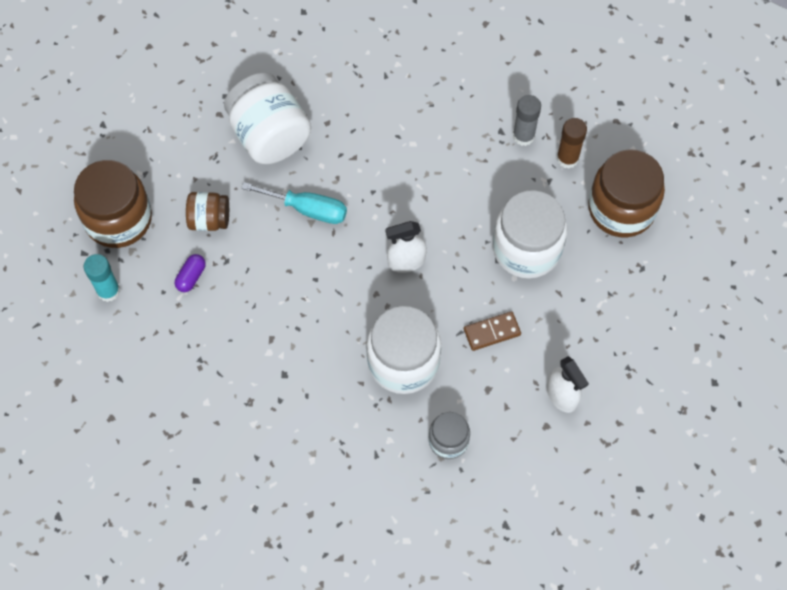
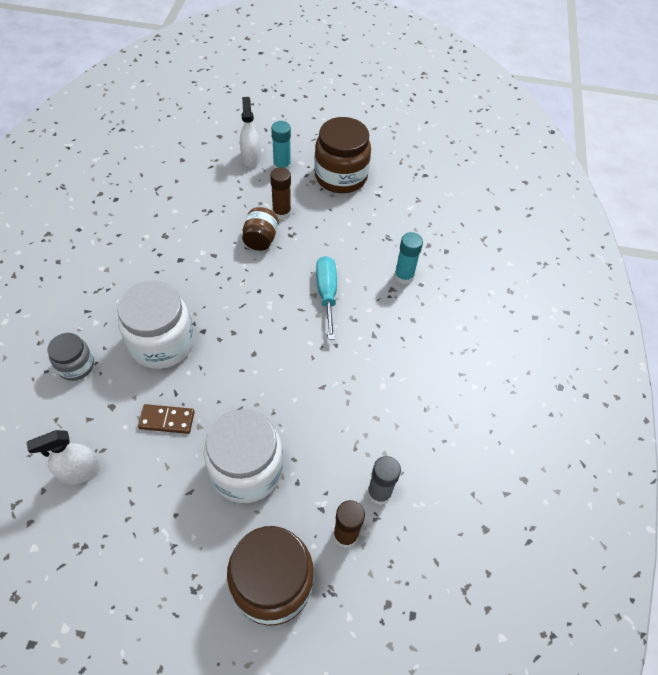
camera: 95 degrees right, 10 degrees down
purple capsule [175,254,206,292] -> brown glue stick [270,167,291,220]
brown jar [186,192,229,231] -> brown jar moved to [242,207,279,251]
white jar [224,72,311,164] -> turquoise glue stick [394,232,423,284]
turquoise screwdriver [241,182,347,224] -> turquoise screwdriver turned 150 degrees clockwise [316,256,337,340]
white spray bottle [386,221,427,273] -> white spray bottle moved to [240,97,260,168]
brown domino [464,311,521,351] -> brown domino turned 75 degrees counterclockwise [138,404,195,434]

